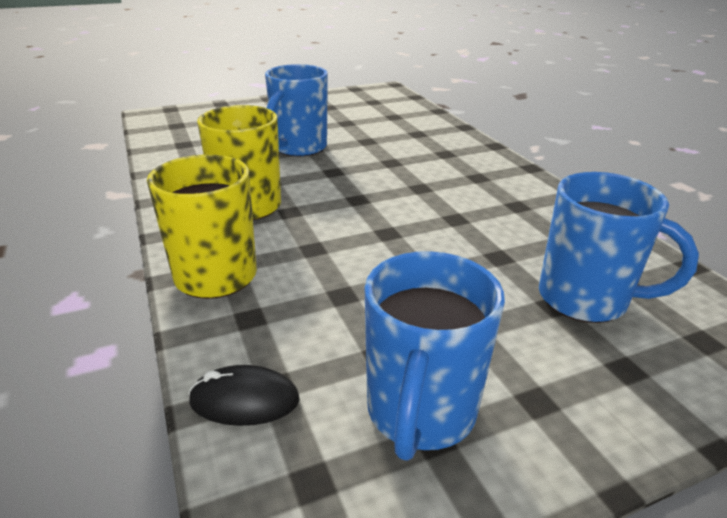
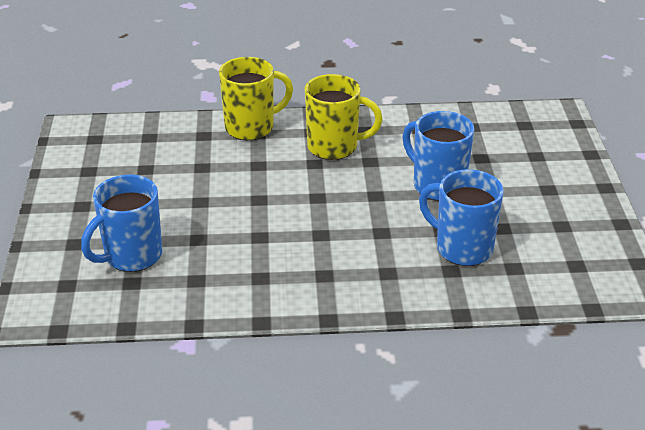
camera: 110 degrees right, 5 degrees up
black mouse [188,365,300,426] -> none
blue mug [365,251,505,461] -> blue mug moved to [419,169,504,266]

